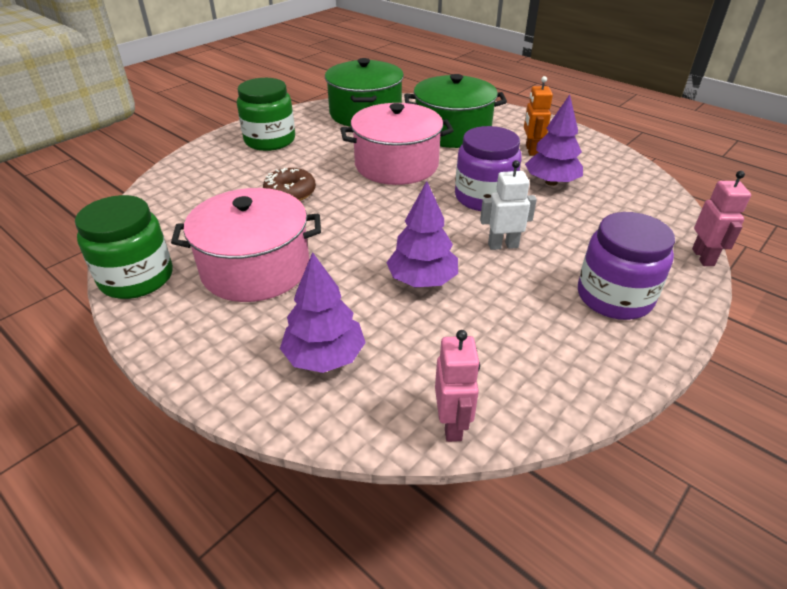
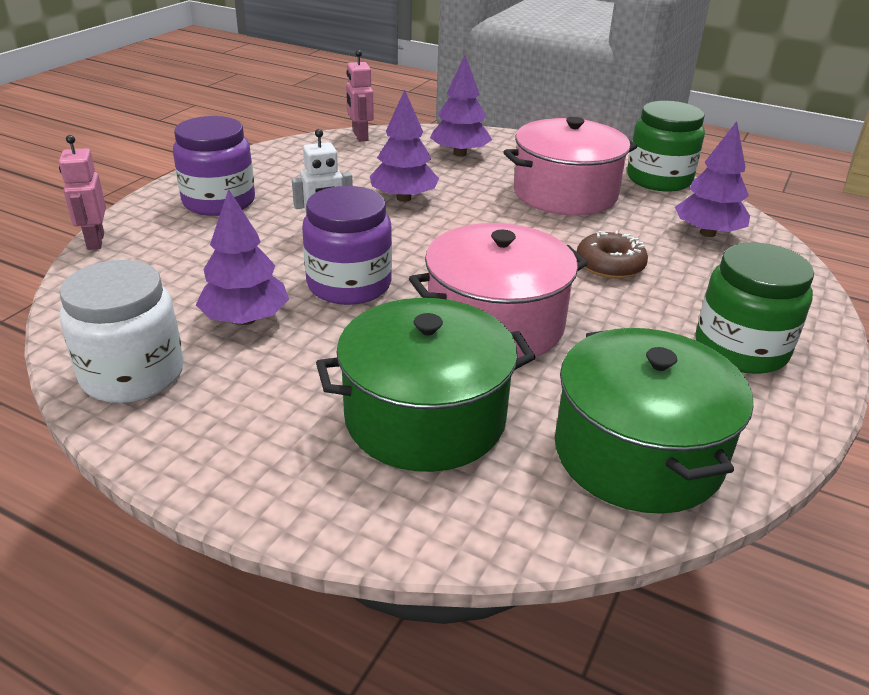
camera: 165 degrees right, 5 degrees down
orange robot [524,76,553,156] -> none
none -> white jar [60,260,183,403]
none -> purple tree [675,121,750,237]

